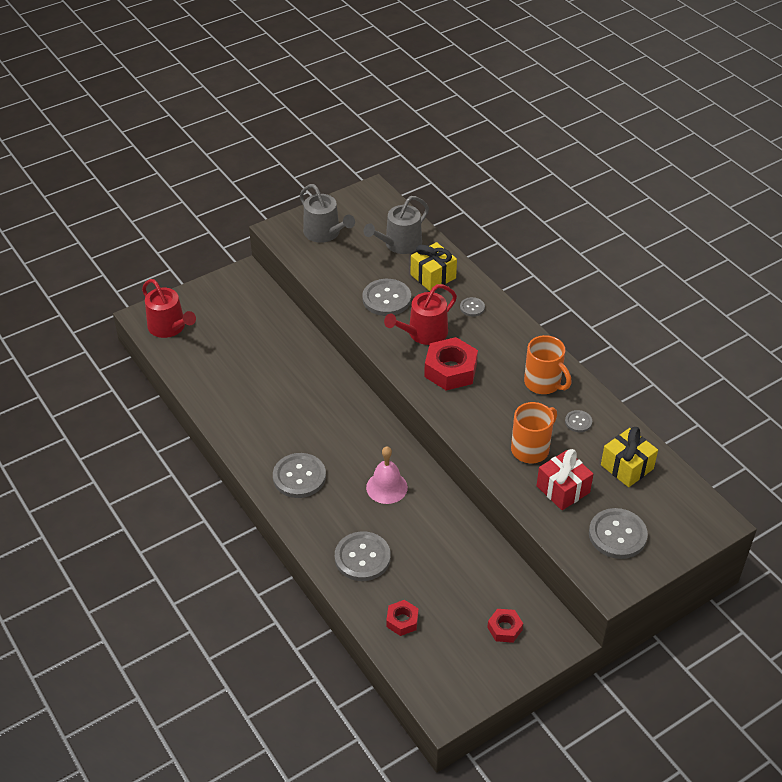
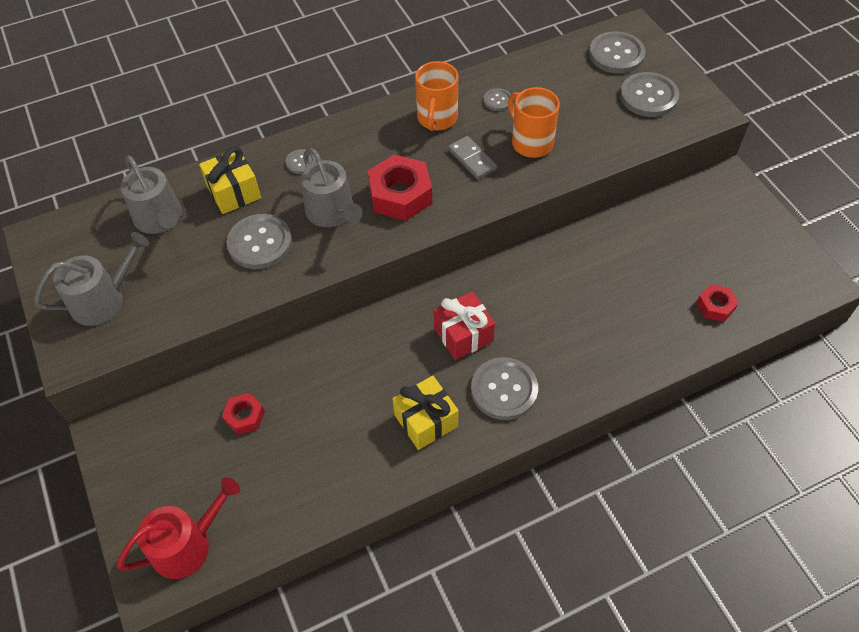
camera: 80 degrees left, 10 degrees up
grey button [335,531,391,581] -> grey button moved to [589,31,645,74]
pink bell [366,446,408,504] -> none
red watering can [384,284,457,345] -> grey watering can [301,148,363,227]
red nut [487,609,523,643] -> red nut moved to [222,393,265,435]
orange mug [524,335,572,394] -> orange mug turned 135 degrees clockwise [415,61,458,131]
red gift [537,449,593,510] -> red gift moved to [434,291,495,360]
yellow gift [601,427,658,487] -> yellow gift moved to [392,376,458,450]
none -> grey domino [448,136,497,179]

